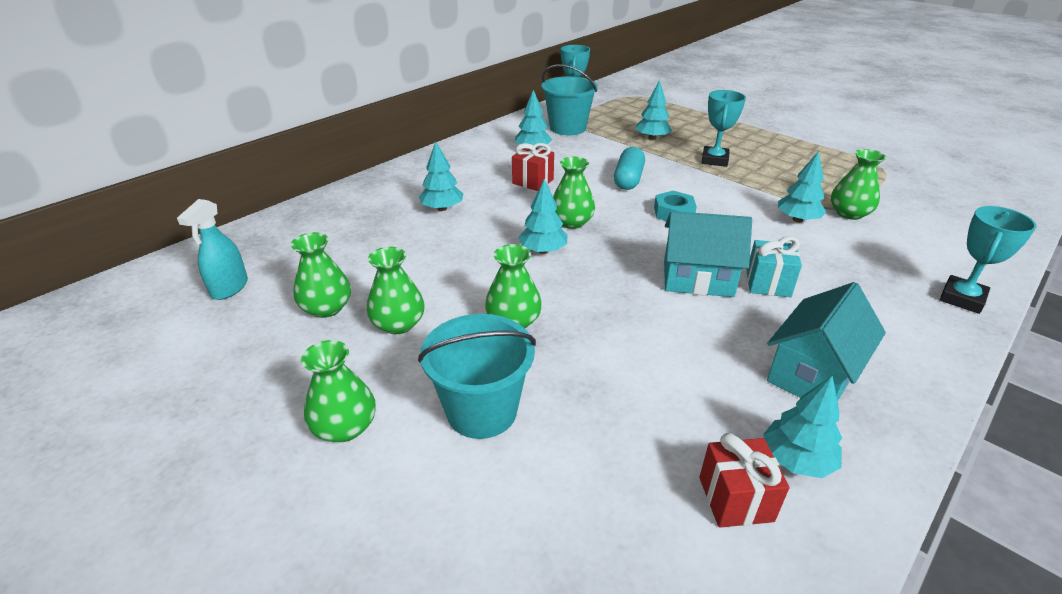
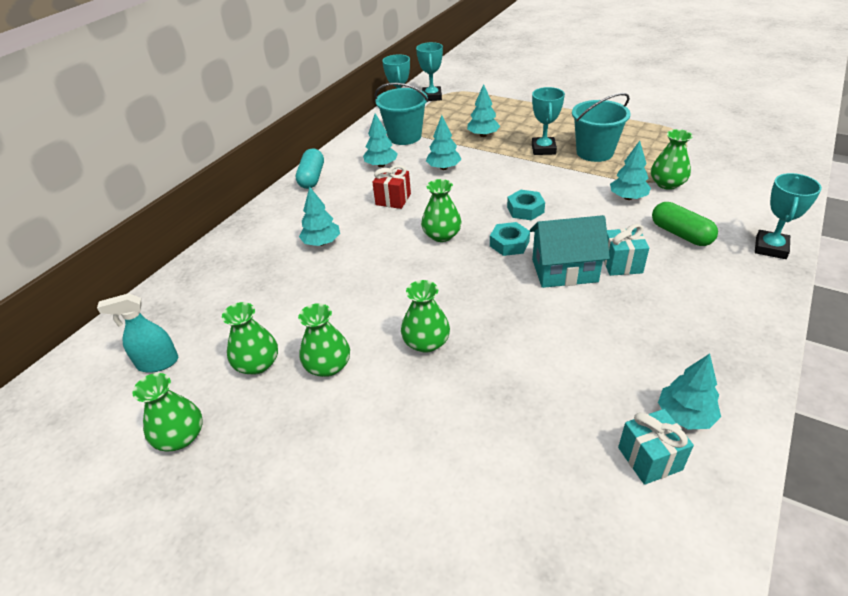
camera: 10 degrees left, 5 degrees up
turquoise spray bottle [177,199,248,300] -> turquoise spray bottle turned 75 degrees clockwise [97,293,178,373]
green vase [301,340,376,442] -> green vase moved to [132,373,203,451]
turquoise bucket [418,314,536,439] -> turquoise bucket moved to [572,93,631,162]
turquoise tree [518,179,568,254] -> turquoise tree moved to [426,115,461,170]
turquoise capsule [614,147,645,190] -> turquoise capsule moved to [296,148,324,189]
red gift [699,433,789,528] -> turquoise gift [618,409,694,485]
turquoise house [767,282,886,401] -> none
none -> turquoise trophy [416,42,443,101]
none -> turquoise nut [490,222,530,256]
none -> green capsule [652,202,718,246]

